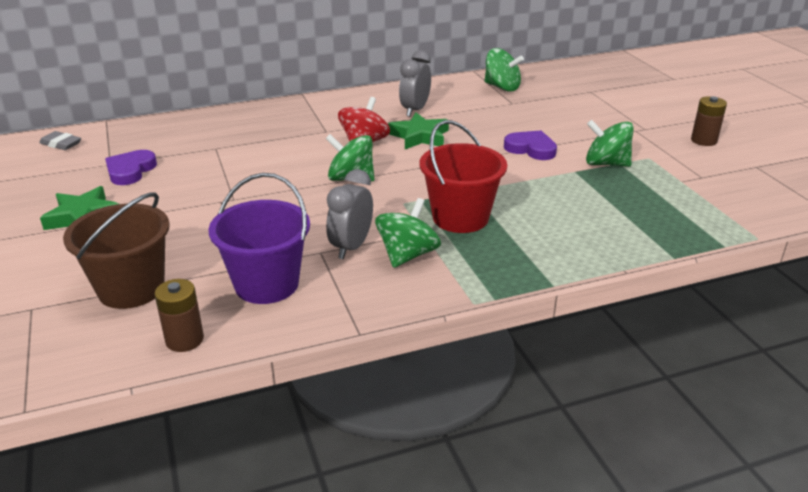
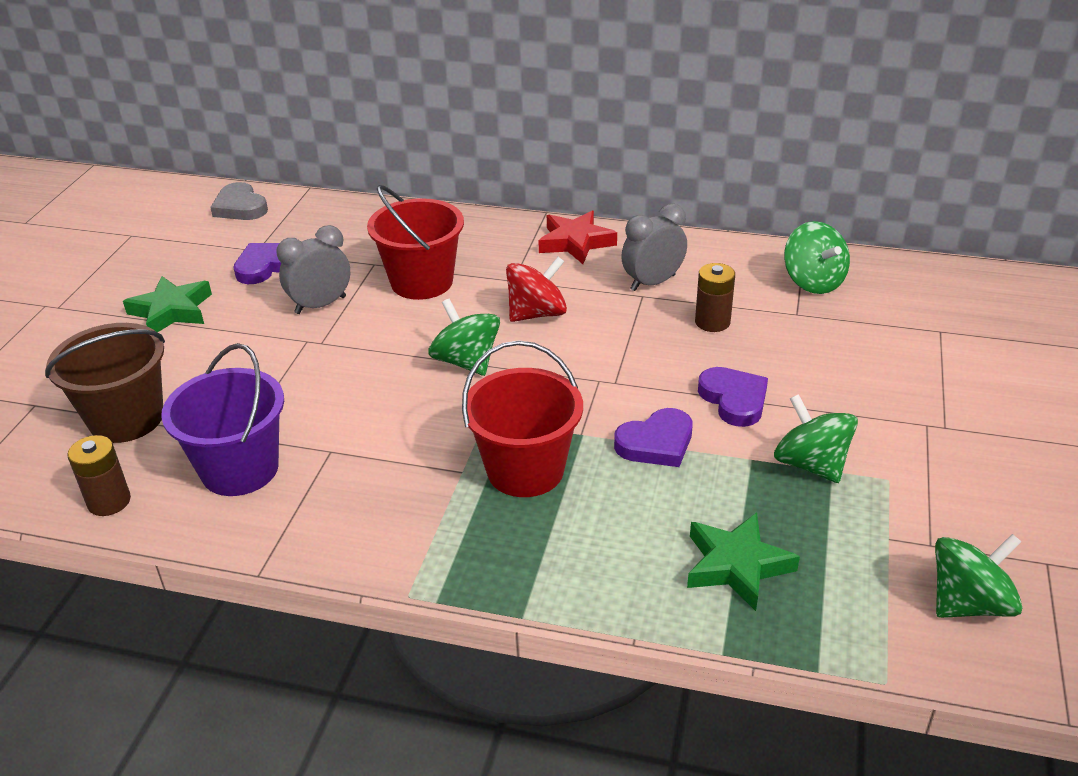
camera: 35 degrees right, 5 degrees up
grey eraser [39,131,81,150] -> grey heart [210,182,268,220]
grey clock [326,169,373,259] -> grey clock moved to [276,225,350,314]
green spinning top [375,198,441,268] -> green spinning top moved to [935,534,1023,618]
green star [388,112,449,149] -> green star moved to [687,513,800,611]
brown battery [691,96,727,146] -> brown battery moved to [695,263,735,332]
none -> red bucket [367,185,464,300]
none -> red star [538,211,617,264]
none -> purple heart [614,408,693,467]

